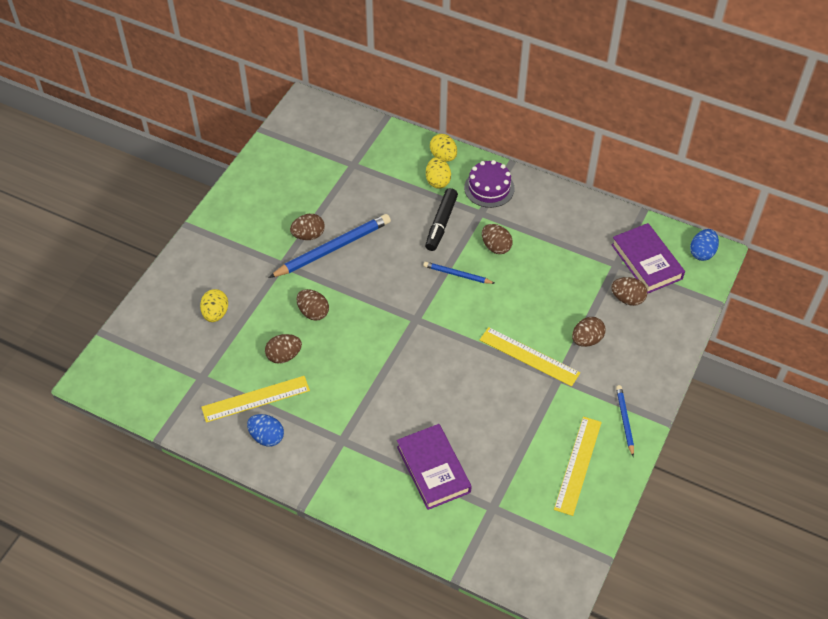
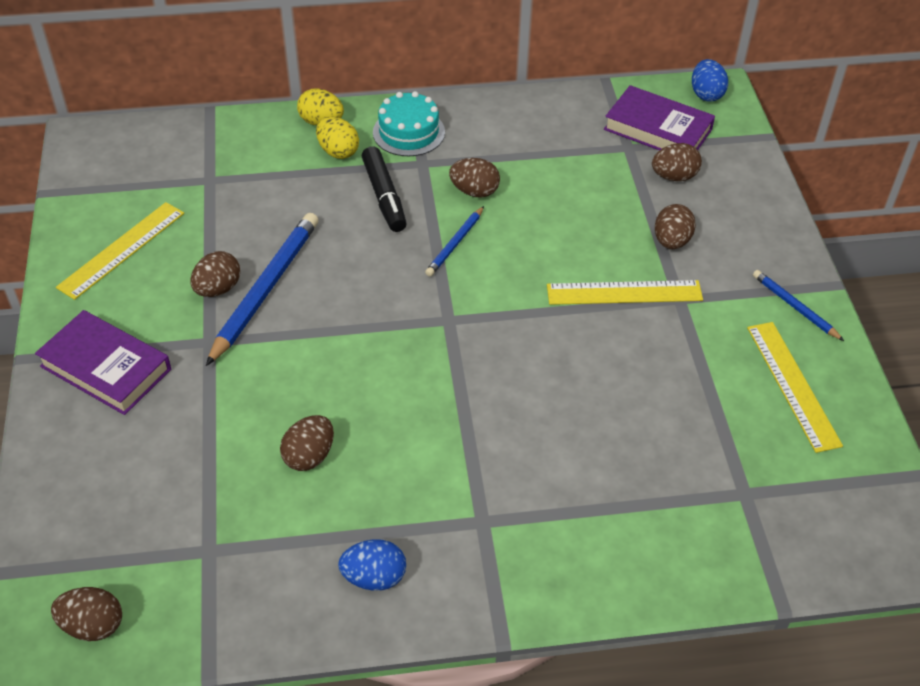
camera: 35 degrees left, 5 degrees down
yellow egg [200,289,228,322] -> none
yellow ruler [201,376,310,423] -> yellow ruler moved to [56,202,184,300]
brown egg [297,289,329,321] -> brown egg moved to [51,587,122,641]
purple book [397,424,472,510] -> purple book moved to [35,310,171,415]
blue pencil [423,262,495,284] -> blue pencil turned 45 degrees counterclockwise [425,206,484,276]
purple cake [464,160,515,208] -> turquoise cake [373,91,445,156]

